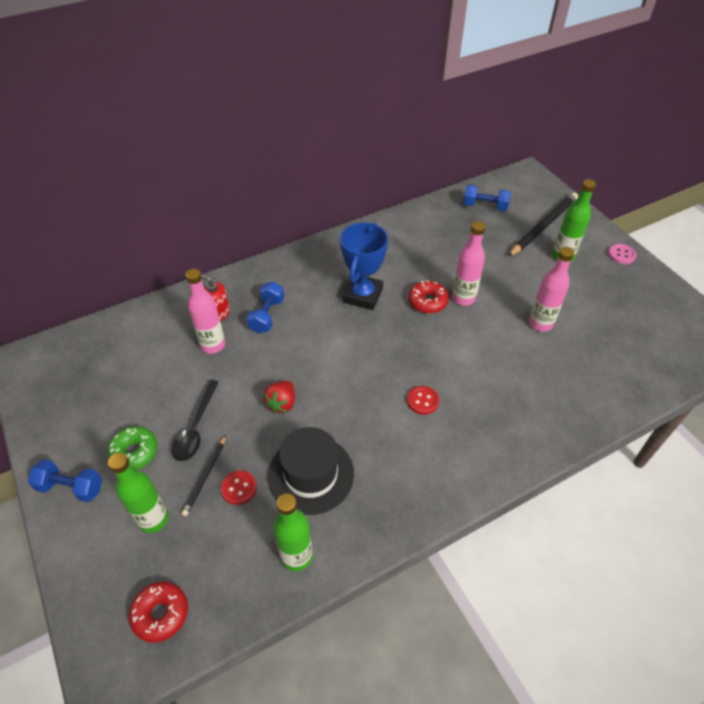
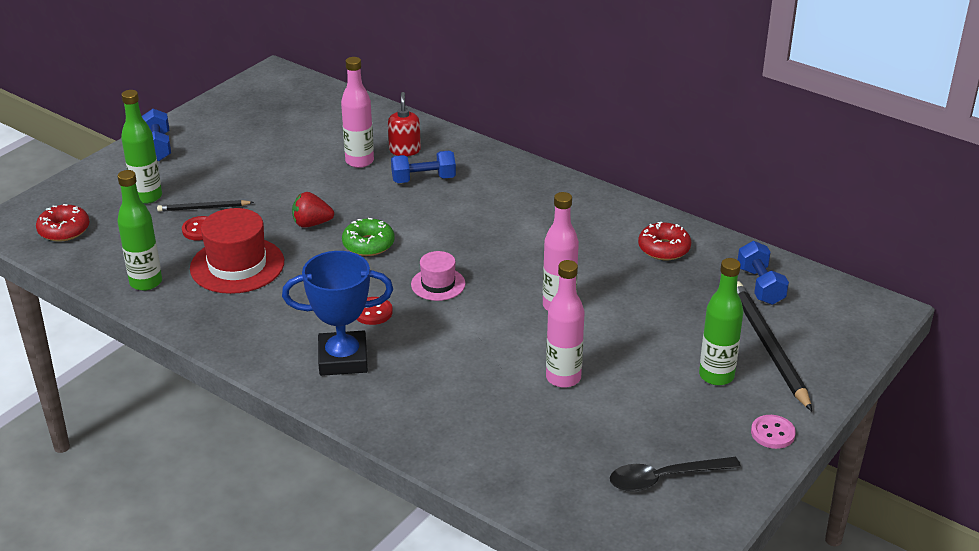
camera: 65 degrees right, 15 degrees down
green donut [107,426,158,469] -> green donut moved to [342,218,394,256]
black spoon [172,380,218,461] -> black spoon moved to [610,457,741,492]
black hat [268,427,354,515] -> red hat [190,208,284,294]
blue trophy [340,222,388,310] -> blue trophy moved to [282,251,393,376]
red donut [408,280,449,313] -> red donut moved to [638,222,691,260]
black pencil [508,193,578,257] -> black pencil turned 120 degrees counterclockwise [737,281,812,411]
none -> pink hat [411,251,465,301]

